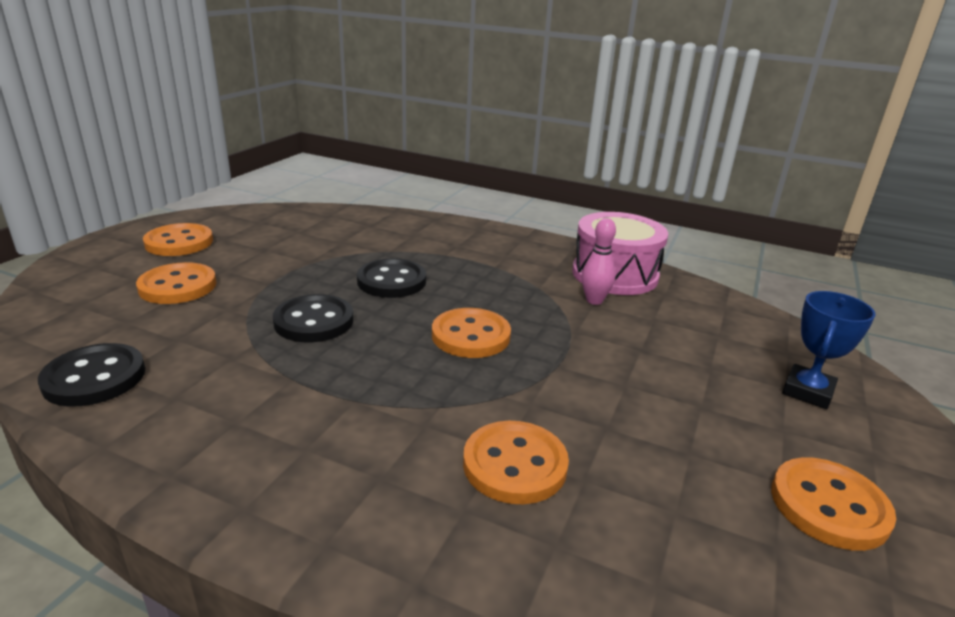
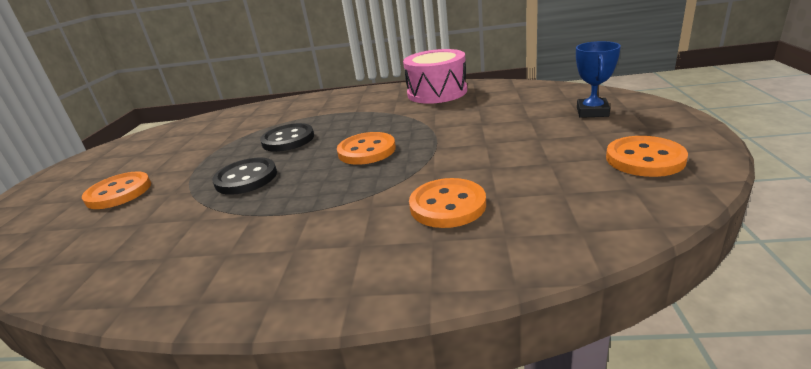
camera: 15 degrees left, 0 degrees up
black button [38,343,145,407] -> none
orange button [143,223,213,256] -> none
pink bowling pin [582,218,616,305] -> none

